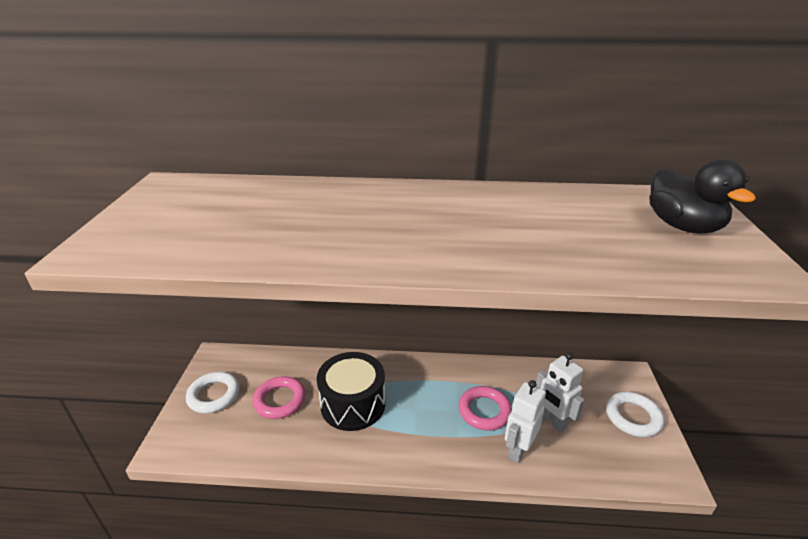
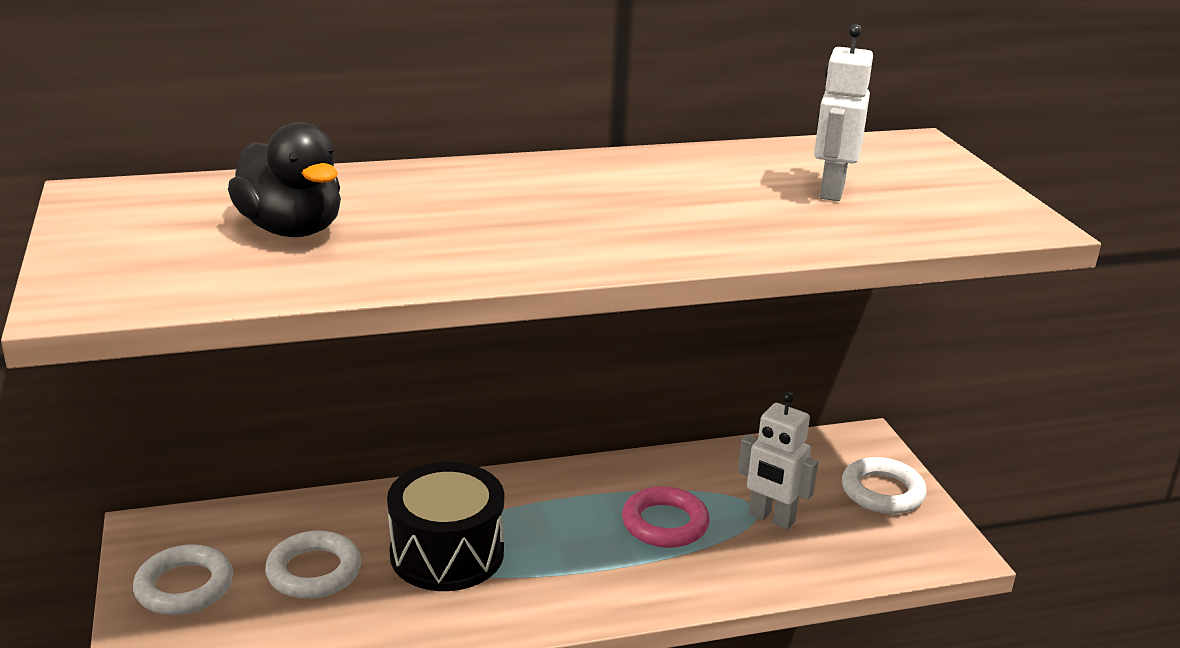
camera: 20 degrees left, 5 degrees down
pink ring [253,376,306,419] -> white ring [265,530,361,599]
white robot [505,380,546,463] -> white robot moved to [814,24,873,201]
black duck [649,159,756,233] -> black duck moved to [228,122,341,237]

